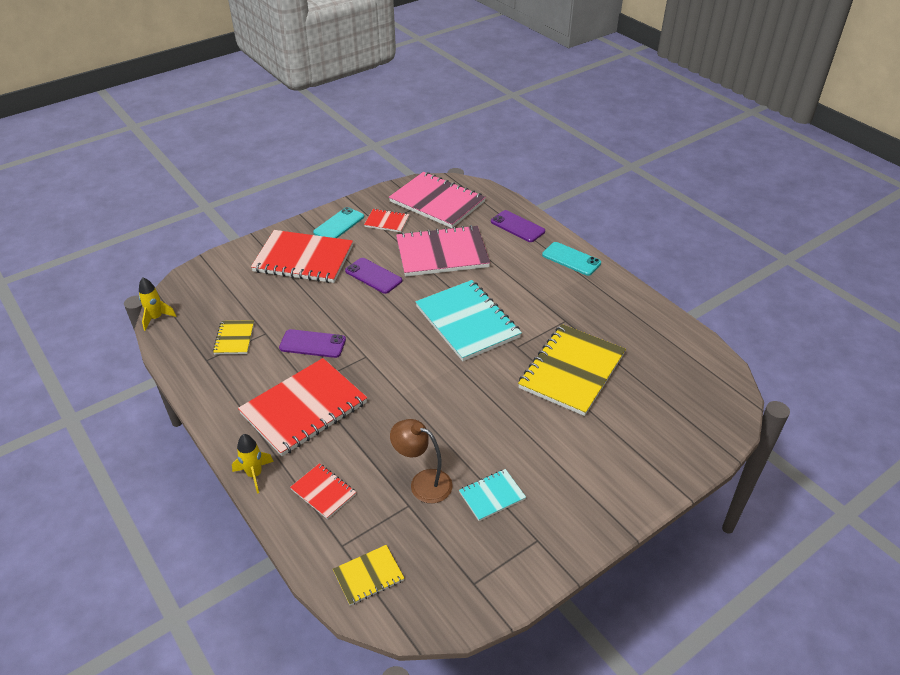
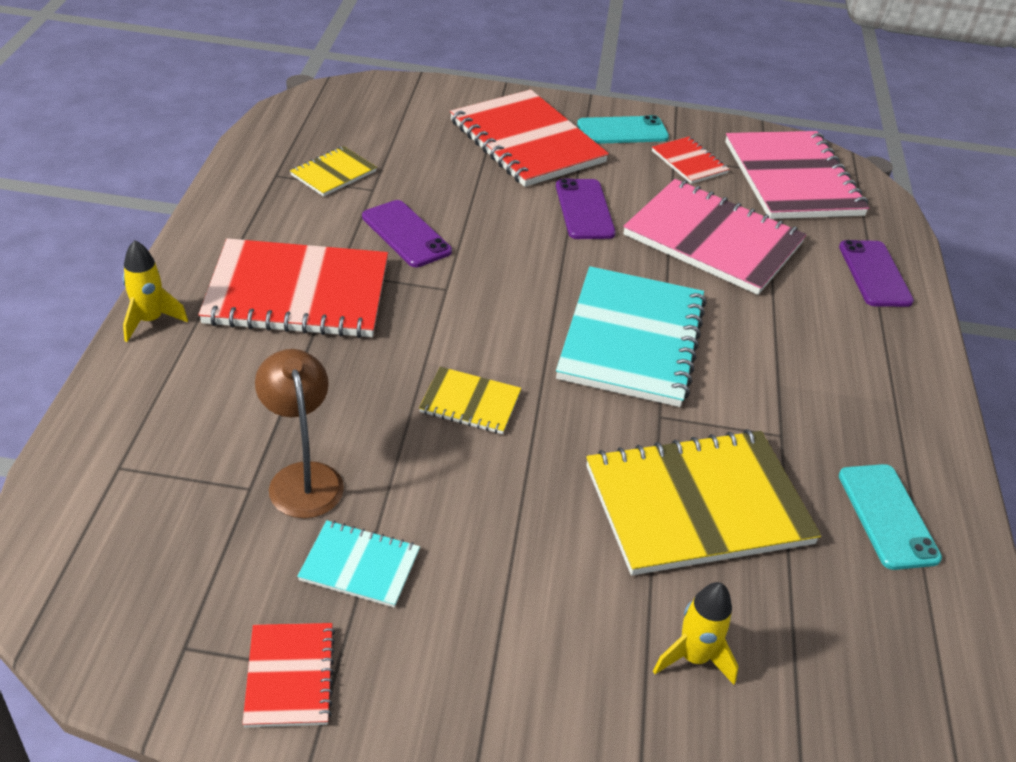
camera: 40 degrees right, 0 degrees up
yellow rocket [139,278,177,331] -> yellow rocket moved to [653,582,739,685]
red notebook [290,463,356,519] -> red notebook moved to [243,623,335,727]
yellow notebook [333,545,405,606] -> yellow notebook moved to [419,367,522,434]
turquoise phone [542,242,601,276] -> turquoise phone moved to [839,464,942,570]

